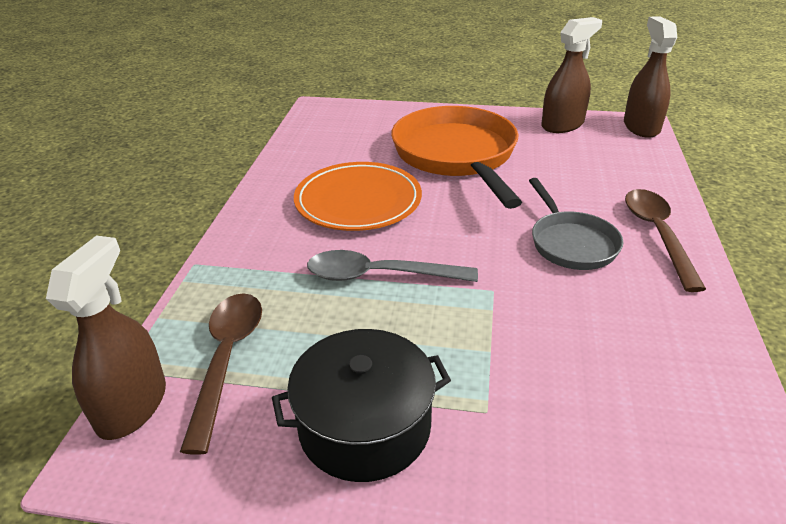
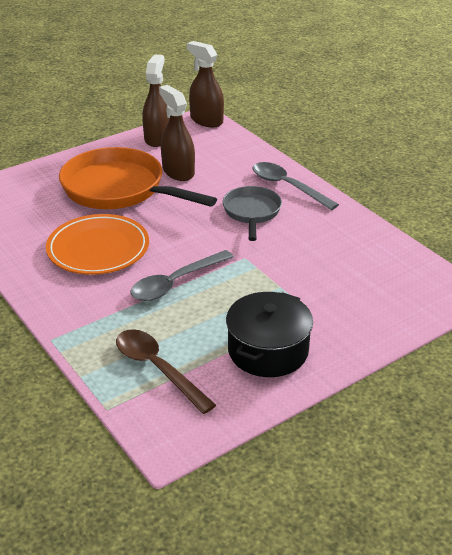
camera: 45 degrees left, 0 degrees up
brown spray bottle [46,235,166,440] -> brown spray bottle moved to [159,85,195,181]
grey pan [529,178,623,270] -> grey pan turned 120 degrees counterclockwise [223,186,282,241]
brown spoon [625,189,706,292] -> grey spoon [252,162,339,210]

